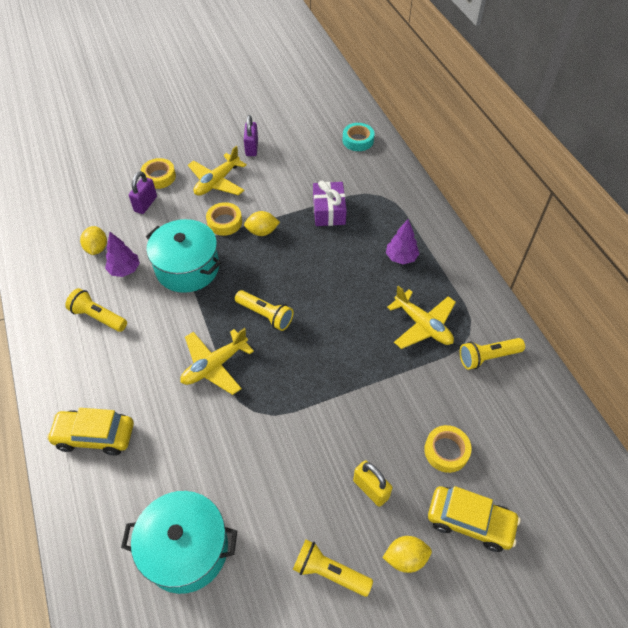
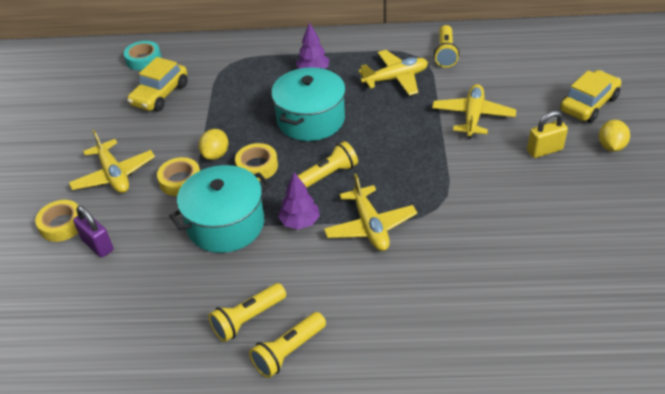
camera: 65 degrees left, 10 degrees down
yellow car [47,408,134,456] -> yellow car moved to [127,57,188,112]
yellow lemon [80,226,107,255] -> none
purple tree [105,232,140,277] -> purple tree moved to [278,172,320,229]
turquoise pot [121,491,237,594] -> turquoise pot moved to [271,67,346,141]
purple padlock [244,115,258,156] -> none
yellow flashlight [293,540,373,597] -> yellow flashlight moved to [249,312,326,378]
purple gift [313,181,347,226] -> none
yellow tape [424,425,472,473] -> yellow tape moved to [235,143,278,181]
none -> yellow plane [432,84,516,138]

